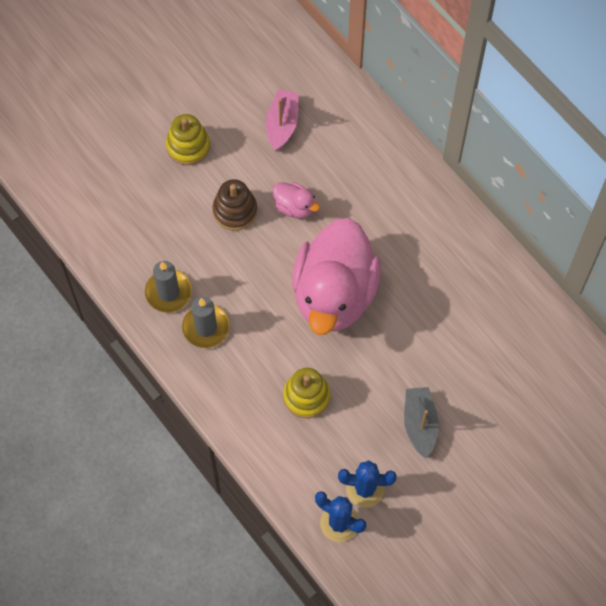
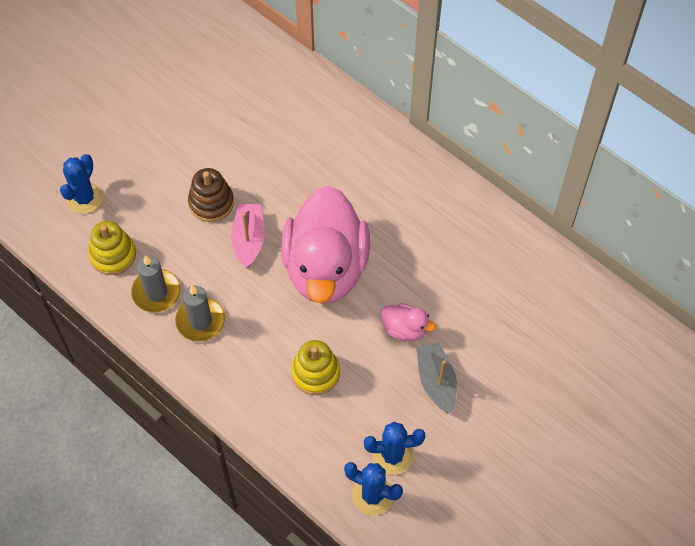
camera: 10 degrees left, 5 degrees down
yellow stacking toy [166,114,210,165] -> yellow stacking toy moved to [88,221,136,275]
pink boat [266,90,299,151] -> pink boat moved to [231,204,265,268]
pink duck [273,182,320,219] -> pink duck moved to [381,303,436,341]
none -> blue cactus [60,154,103,214]

